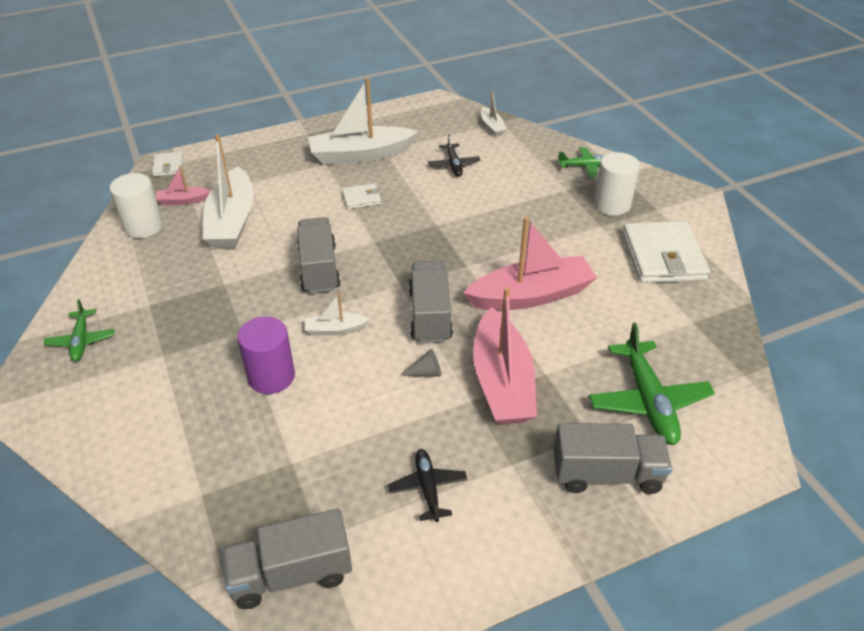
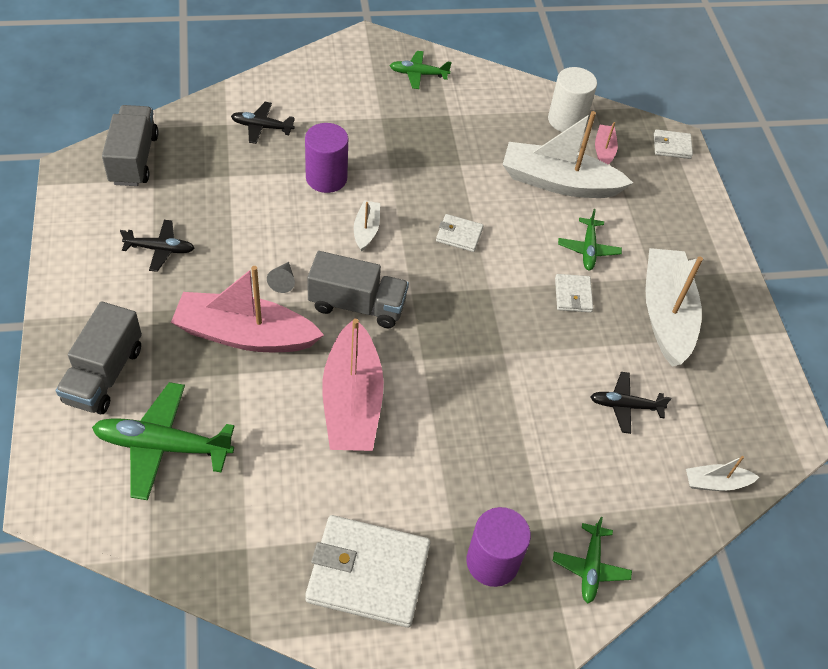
camera: 100 degrees right, 10 degrees up
grey truck [297,217,341,293] -> white wallet [436,214,484,252]
white cylinder [593,152,640,216] -> purple cylinder [466,507,531,587]
none -> black plane [231,102,295,144]
none -> green plane [558,209,622,271]

